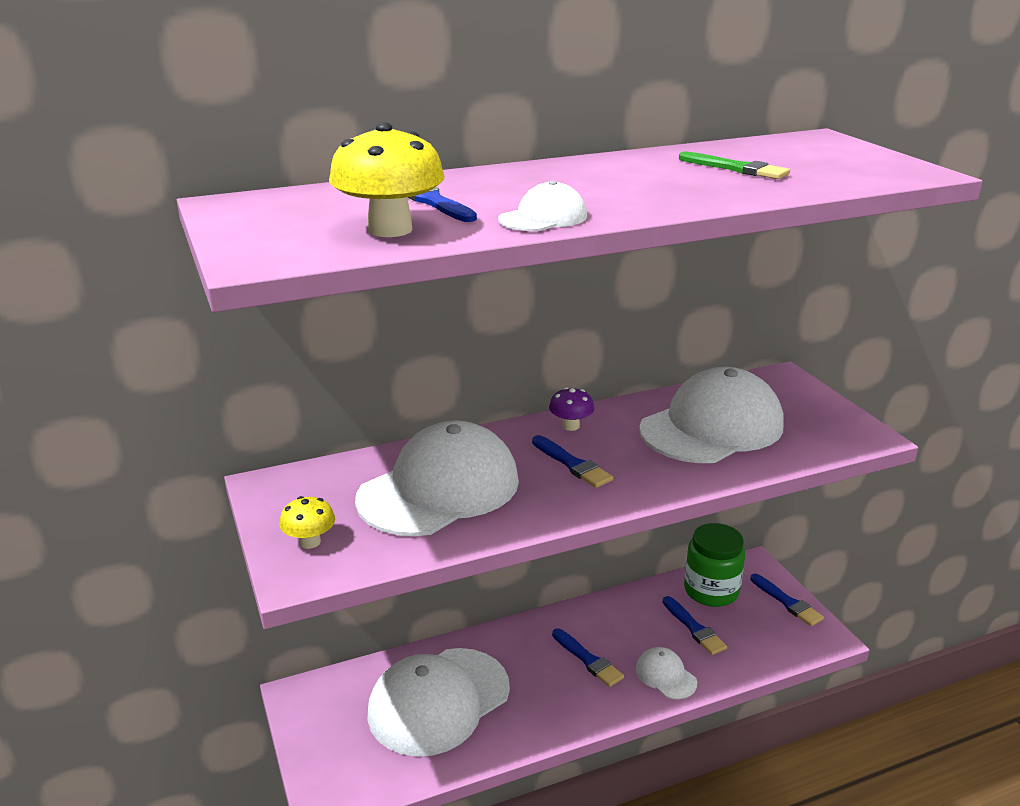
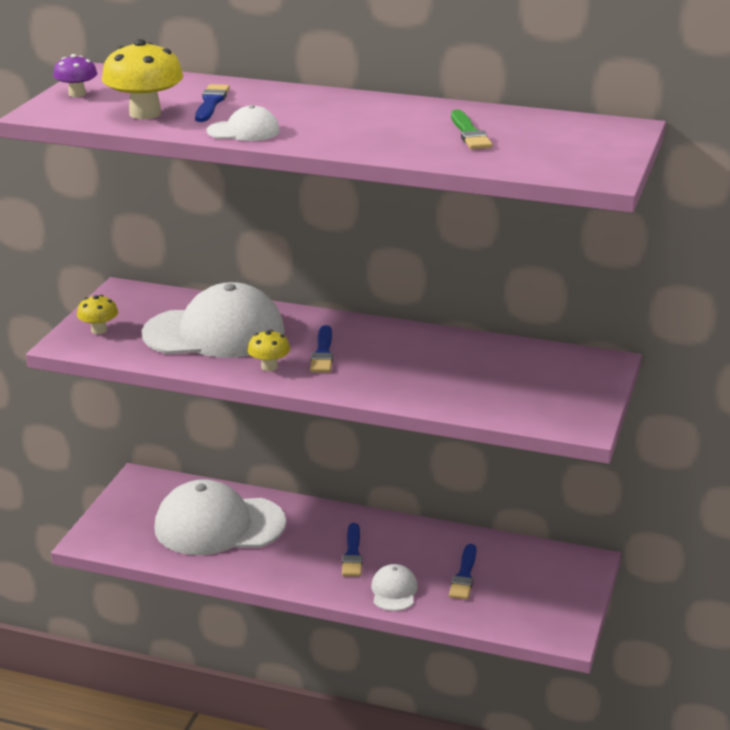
camera: 40 degrees right, 0 degrees up
purple mushroom [549,387,594,431] -> purple mushroom moved to [53,54,98,97]
white cap [639,367,783,463] -> none
green jar [684,523,745,607] -> none
blue brush [750,574,824,626] -> none
none -> yellow mushroom [248,330,290,371]

